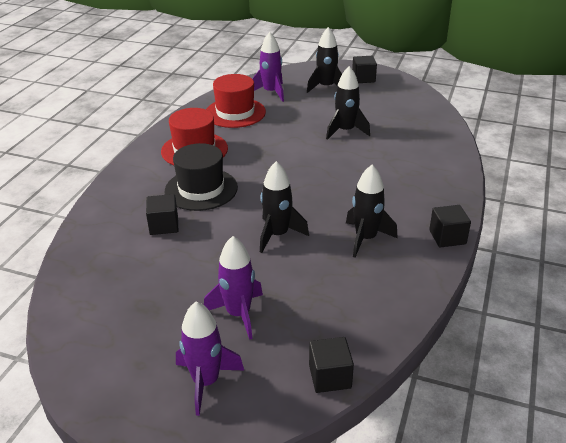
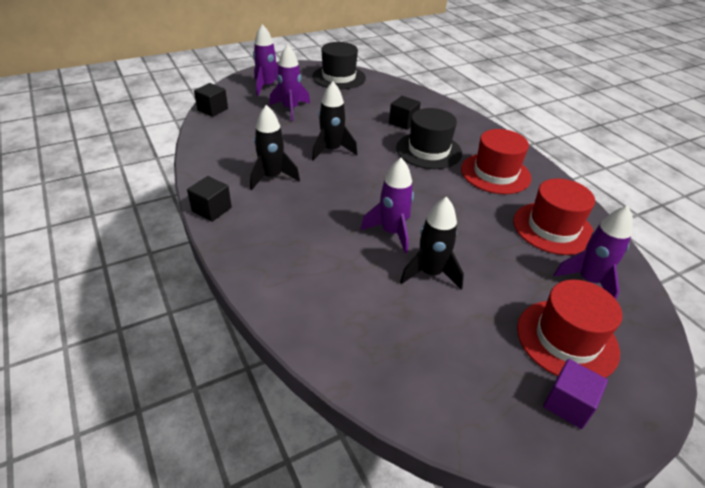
camera: 130 degrees right, 5 degrees up
black rocket [307,27,342,93] -> red hat [517,280,622,378]
black cube [352,56,377,83] -> purple cube [543,359,608,429]
none -> black hat [312,42,366,89]
none -> purple rocket [360,158,414,254]

